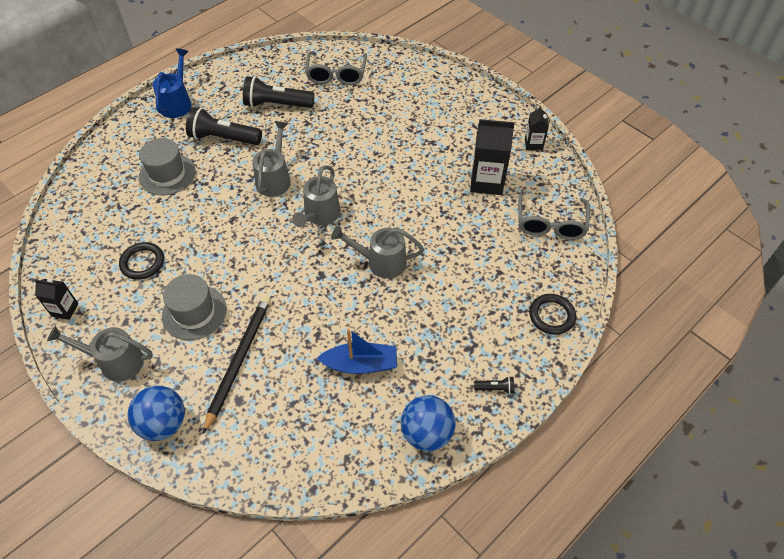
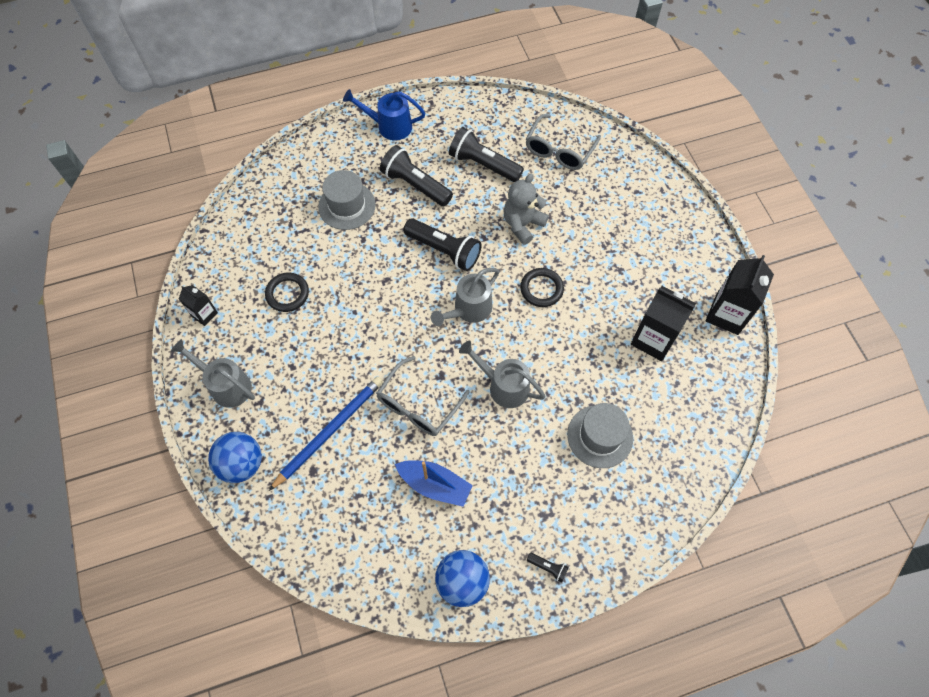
camera: 25 degrees right, 10 degrees up
blue watering can [153,48,192,118] -> blue watering can turned 120 degrees counterclockwise [343,89,425,140]
grey hat [162,274,227,340] -> grey hat moved to [567,403,633,468]
black pencil [203,296,271,434] -> blue pencil [269,377,383,491]
grey watering can [252,121,291,197] -> black flashlight [403,218,481,271]
grey glasses [518,191,590,240] -> grey glasses moved to [376,356,470,436]
black carton [525,106,549,150] -> black carton [706,255,774,335], size x1.82
black ring [529,294,576,335] -> black ring moved to [520,268,564,307]
none -> grey teddy bear [503,174,549,245]

